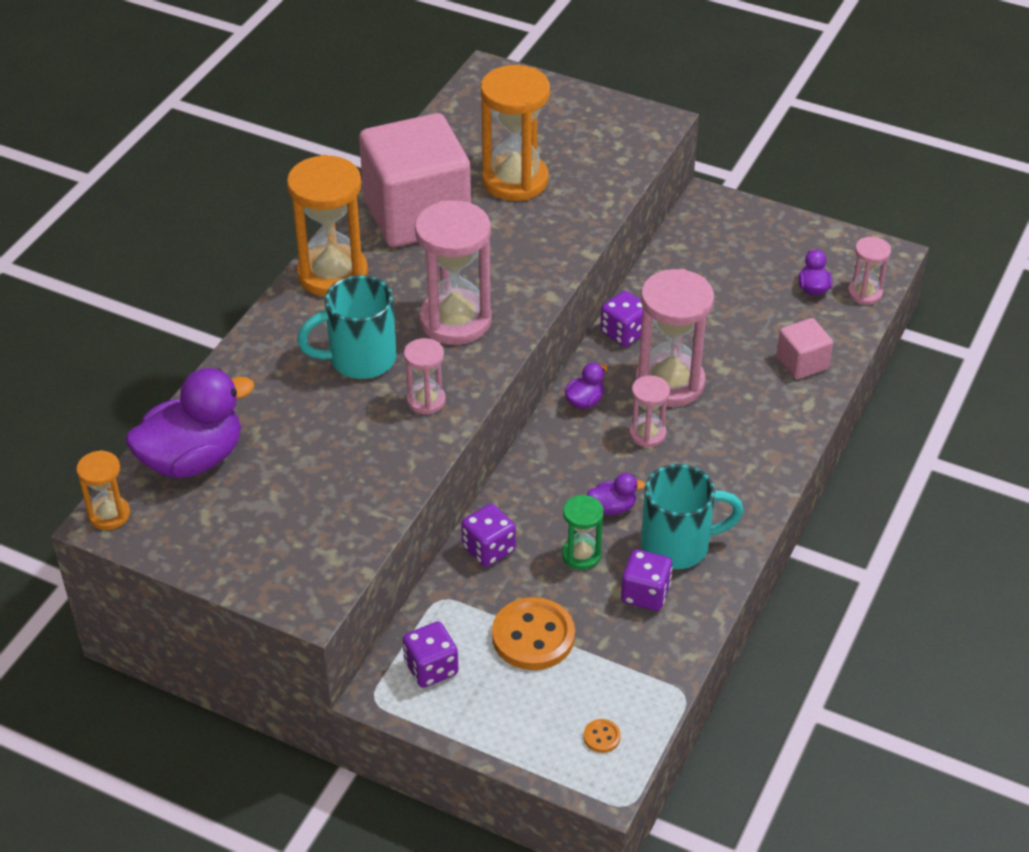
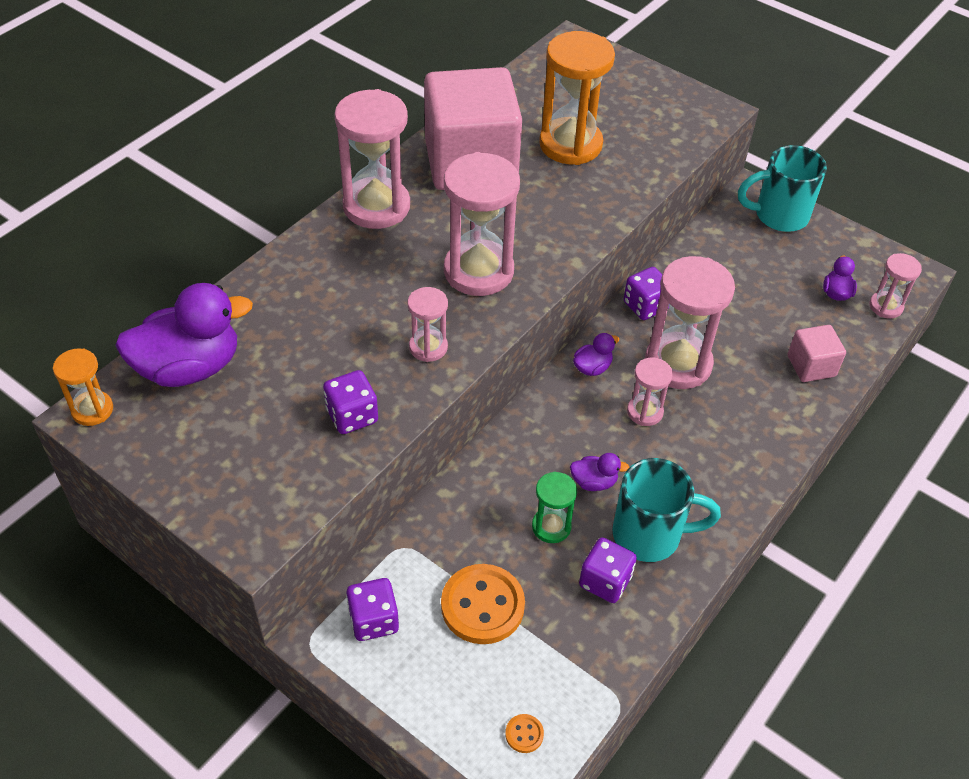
camera: 10 degrees right, 5 degrees up
orange hourglass [287,155,368,297] -> pink hourglass [335,89,410,229]
turquoise mug [297,275,397,379] -> turquoise mug moved to [738,145,827,232]
purple dice [461,504,516,567] -> purple dice moved to [323,370,378,434]

